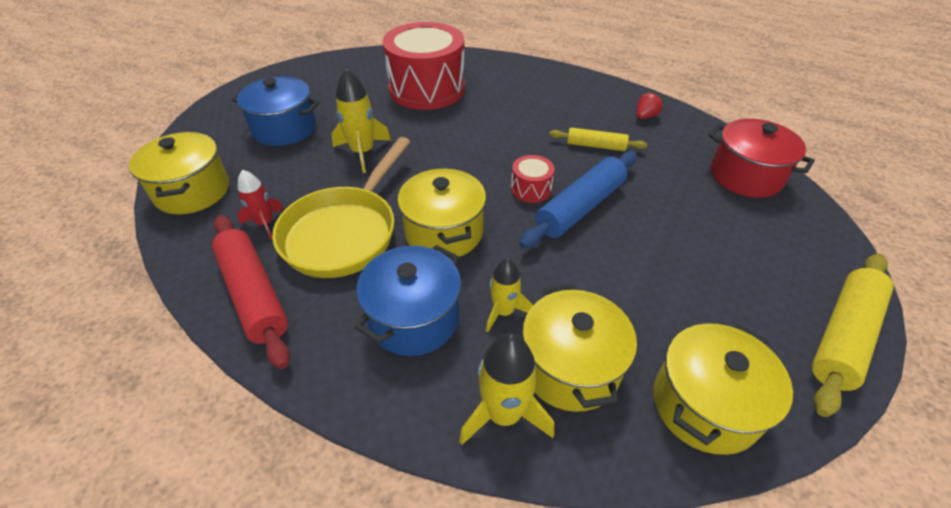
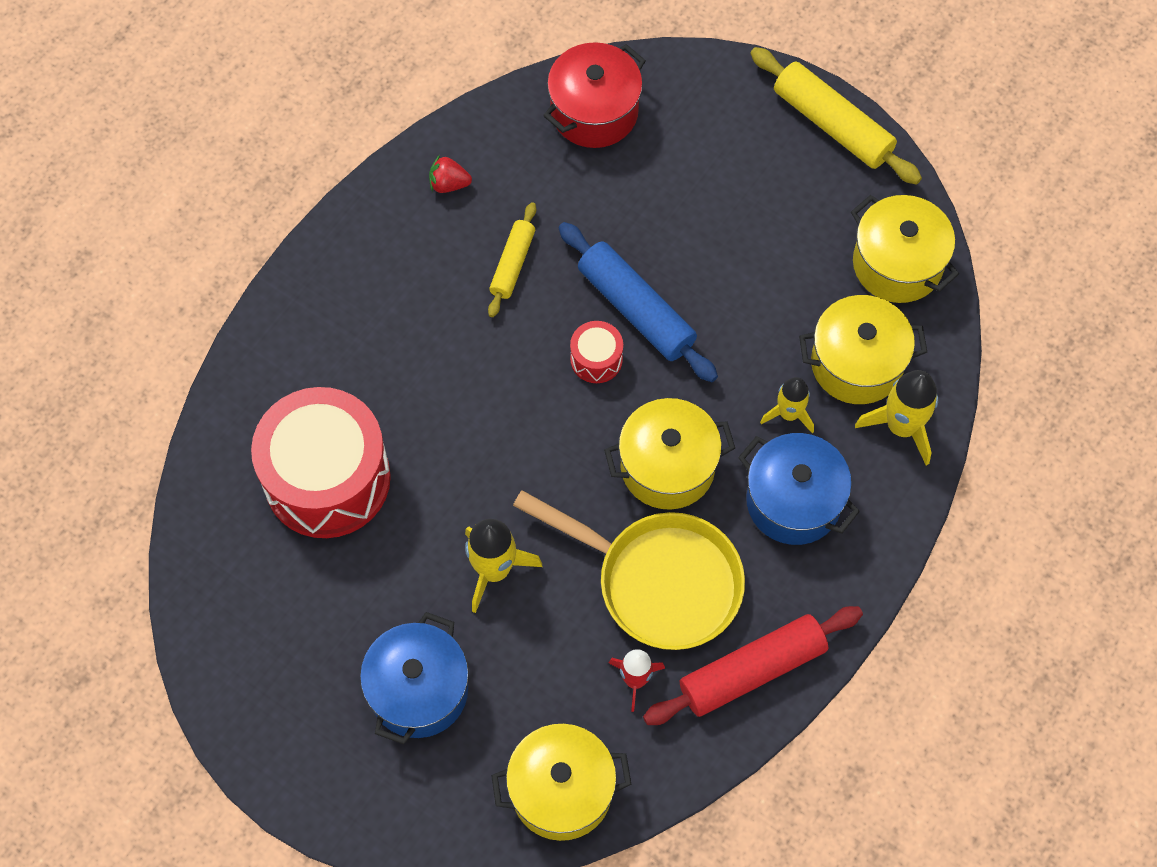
camera: 85 degrees left, 20 degrees up
red strawberry [636,92,664,119] -> red strawberry turned 45 degrees counterclockwise [429,155,472,193]

